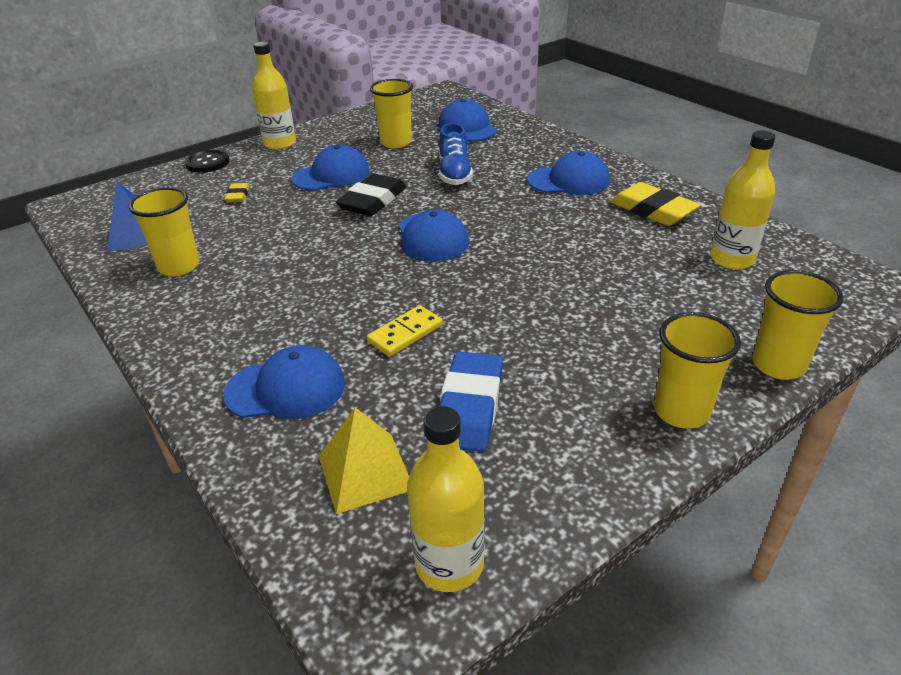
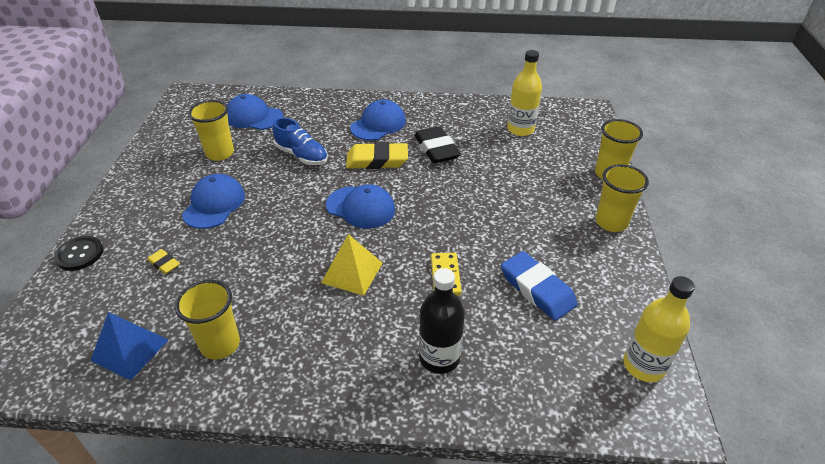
camera: 50 degrees left, 5 degrees up
blue cap [223,345,345,419] -> black bottle [419,268,465,374]
yellow bottle [252,42,296,150] -> none
yellow pyramid [319,407,409,514] -> yellow pyramid moved to [321,234,382,296]
black eraser [336,174,406,216] -> black eraser moved to [414,126,461,163]
yellow eraser [610,182,700,226] -> yellow eraser moved to [346,142,408,169]

